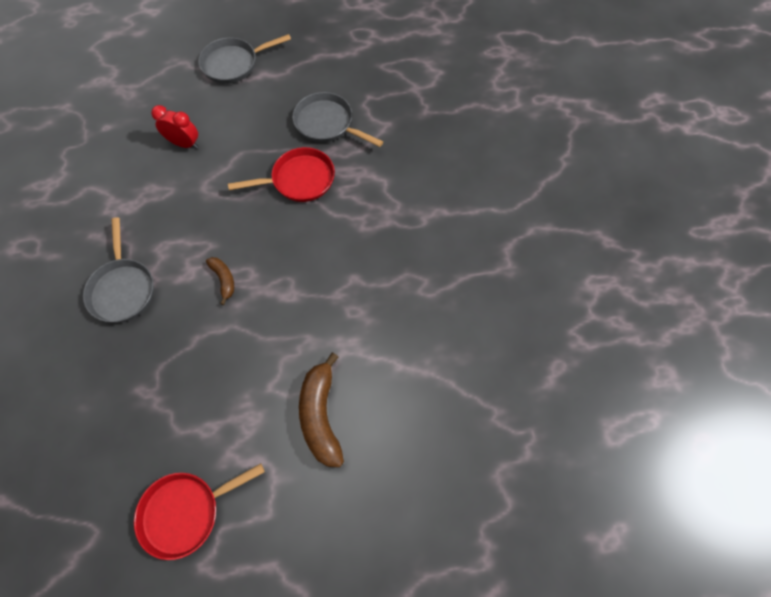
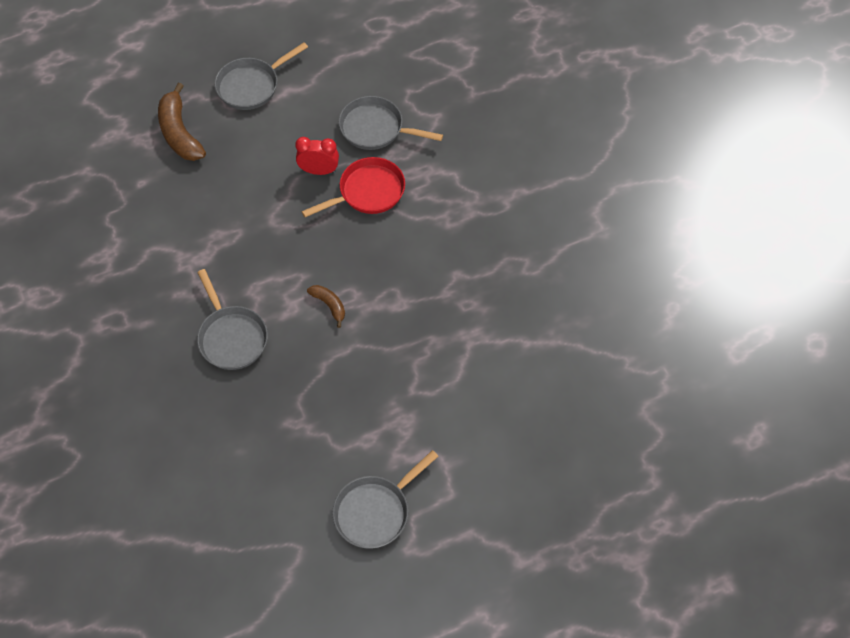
camera: 15 degrees left, 5 degrees down
red pan [134,464,265,560] -> grey pan [332,450,438,549]
red clock [151,105,198,149] -> red clock moved to [295,137,339,175]
brown banana [299,353,344,467] -> brown banana moved to [158,83,206,161]

